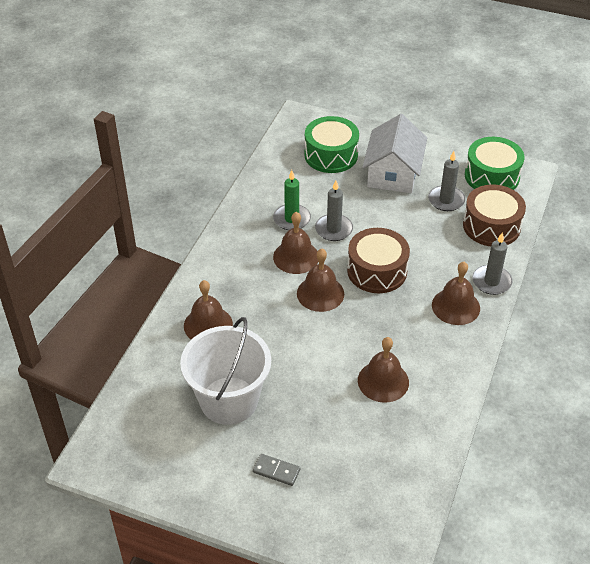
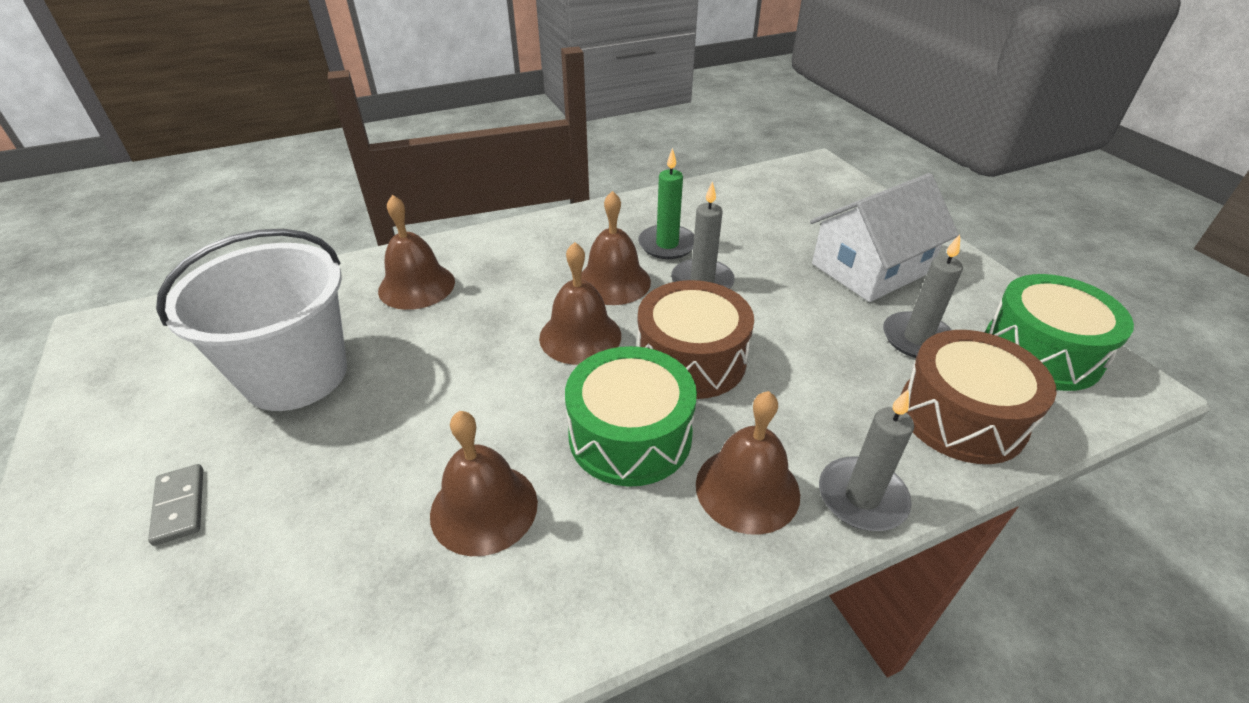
camera: 45 degrees right, 5 degrees down
green drum [304,116,359,173] -> green drum moved to [565,346,697,487]

